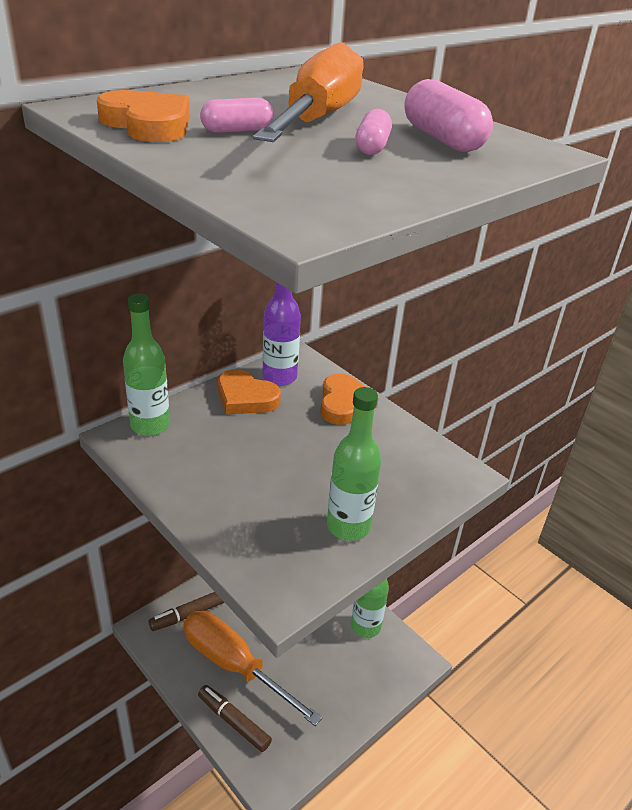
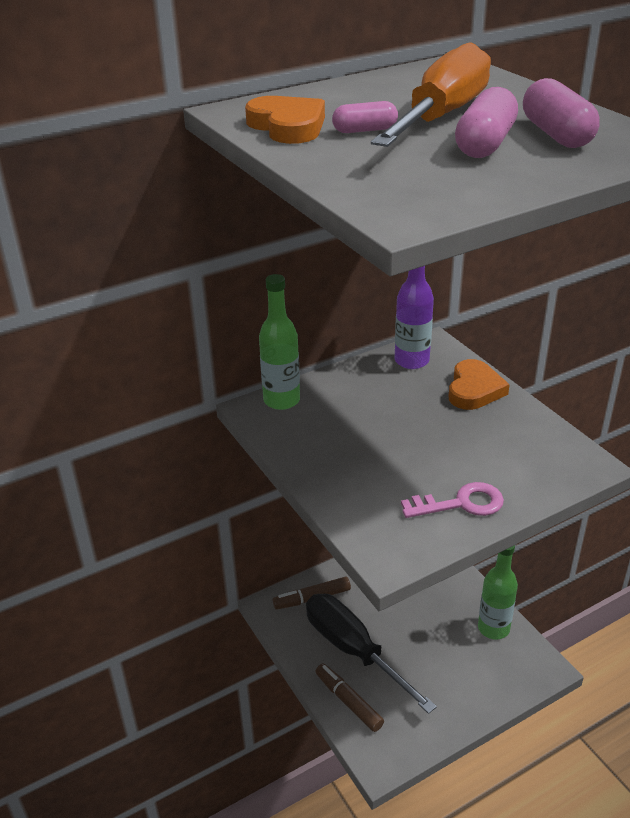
camera: 15 degrees right, 0 degrees up
orange screwdriver [183,611,322,726] -> black screwdriver [306,594,437,714]
orange heart [218,369,281,414] -> none
green bottle [327,387,381,541] -> pink key [401,482,504,518]
pink capsule [355,109,392,155] -> pink capsule [455,87,518,158], size x1.63

